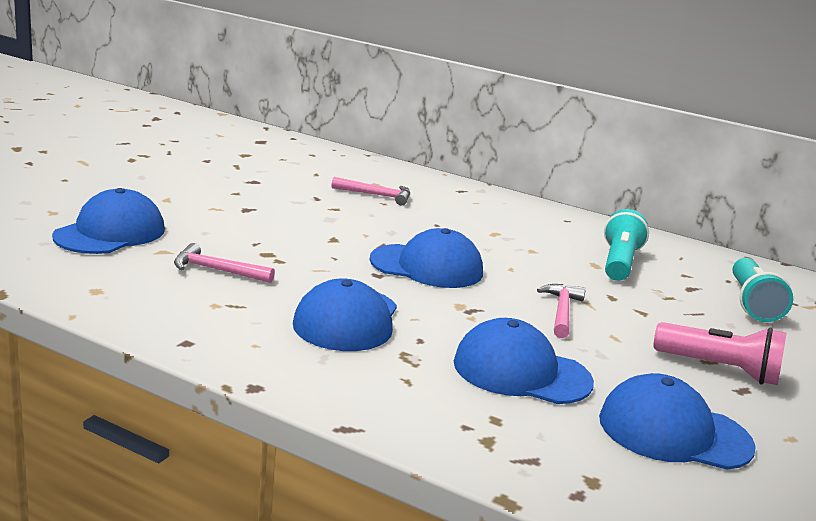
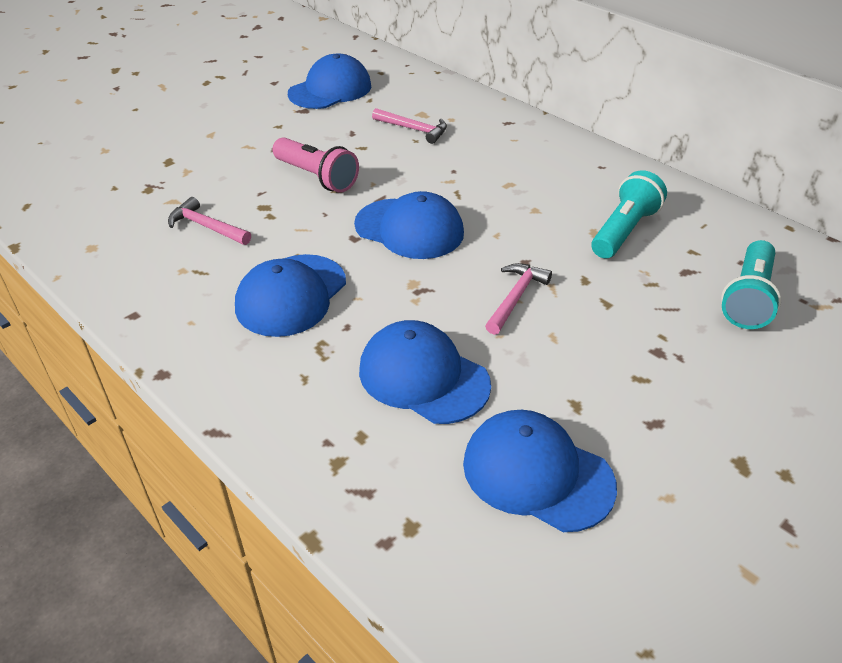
camera: 20 degrees right, 20 degrees up
blue cap [52,188,165,254] -> blue cap moved to [288,54,371,109]
pink flashlight [653,322,786,385] -> pink flashlight moved to [272,137,359,193]

